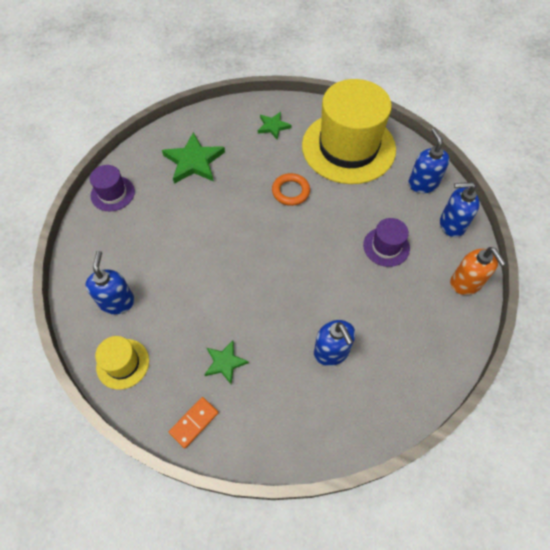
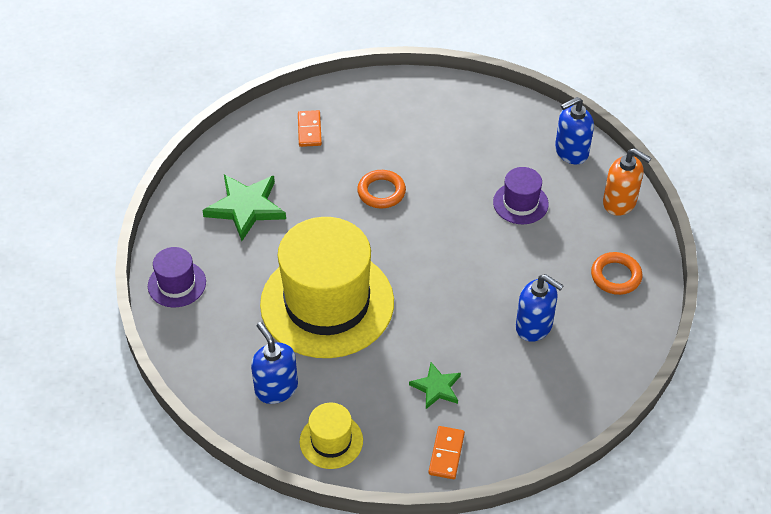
camera: 30 degrees left, 10 degrees down
green star [258,112,292,139] -> orange domino [298,110,322,147]
yellow hat [302,79,396,184] -> yellow hat moved to [260,217,394,358]
blue soap dispenser [408,128,450,193] -> none
none -> orange ring [591,252,643,295]

